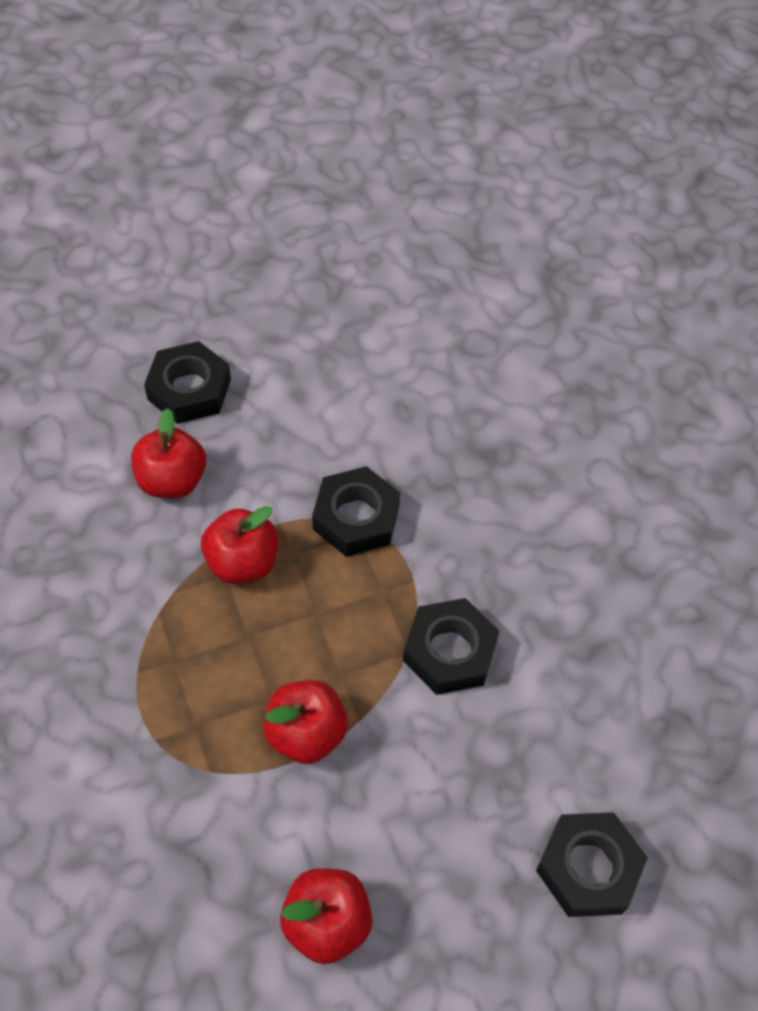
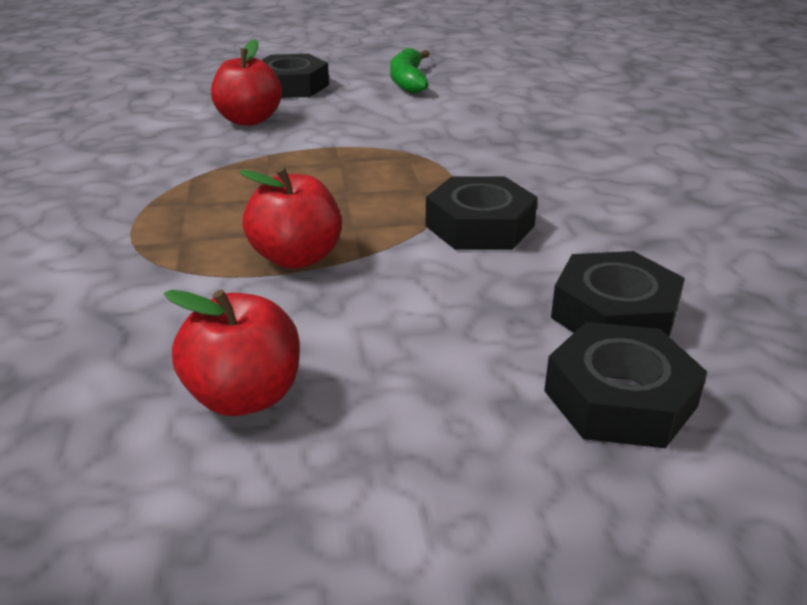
camera: 15 degrees right, 25 degrees down
red apple [201,506,279,584] -> none
black nut [312,466,400,557] -> black nut moved to [551,251,685,337]
none -> green banana [390,48,430,94]

